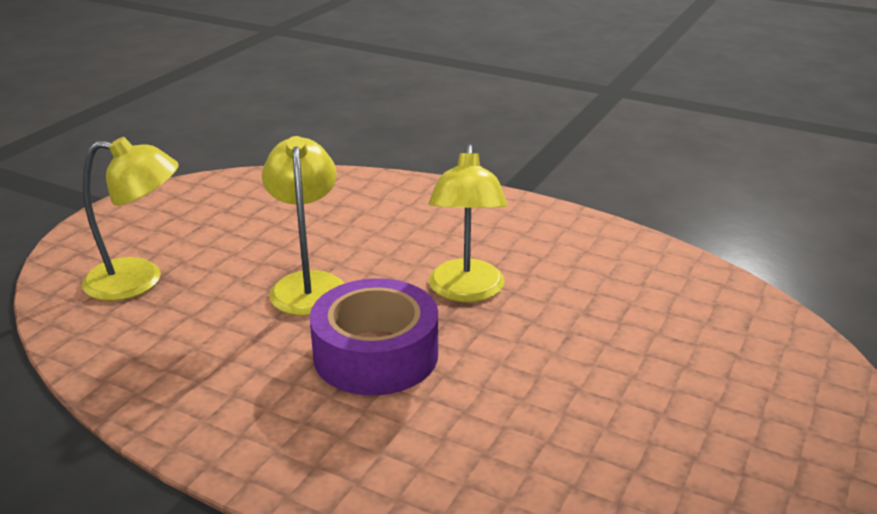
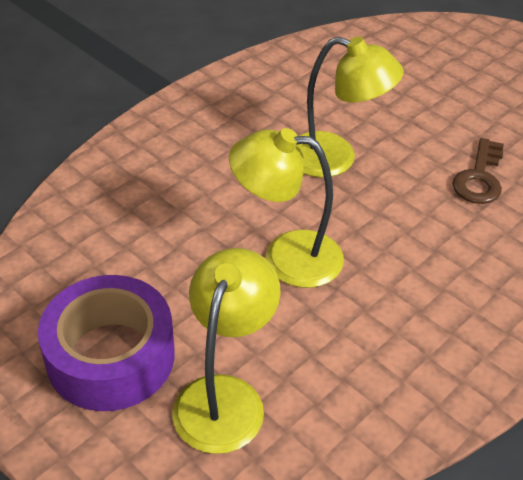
camera: 75 degrees left, 15 degrees up
purple tape [310,278,438,395] -> purple tape moved to [38,275,175,411]
none -> brown key [452,138,504,204]

